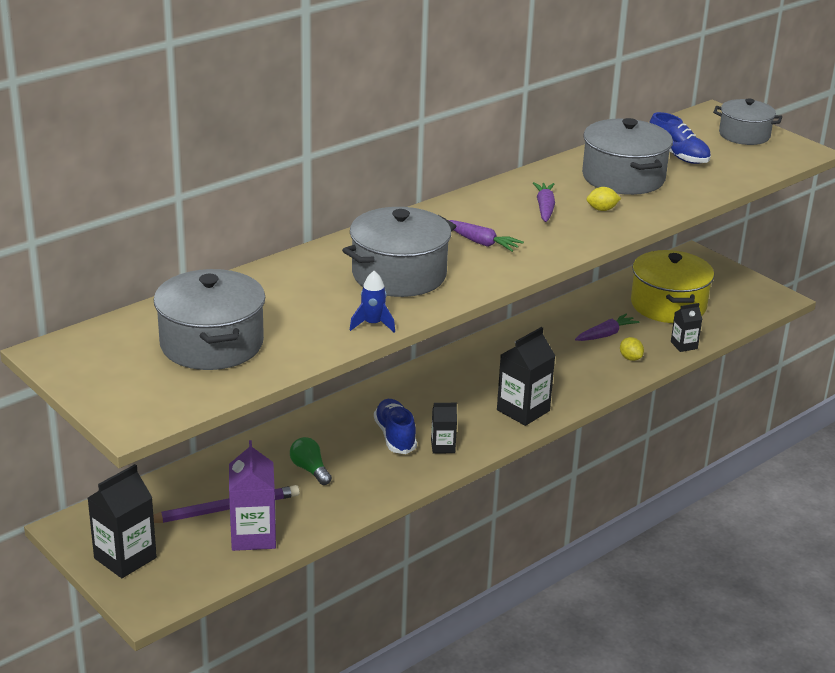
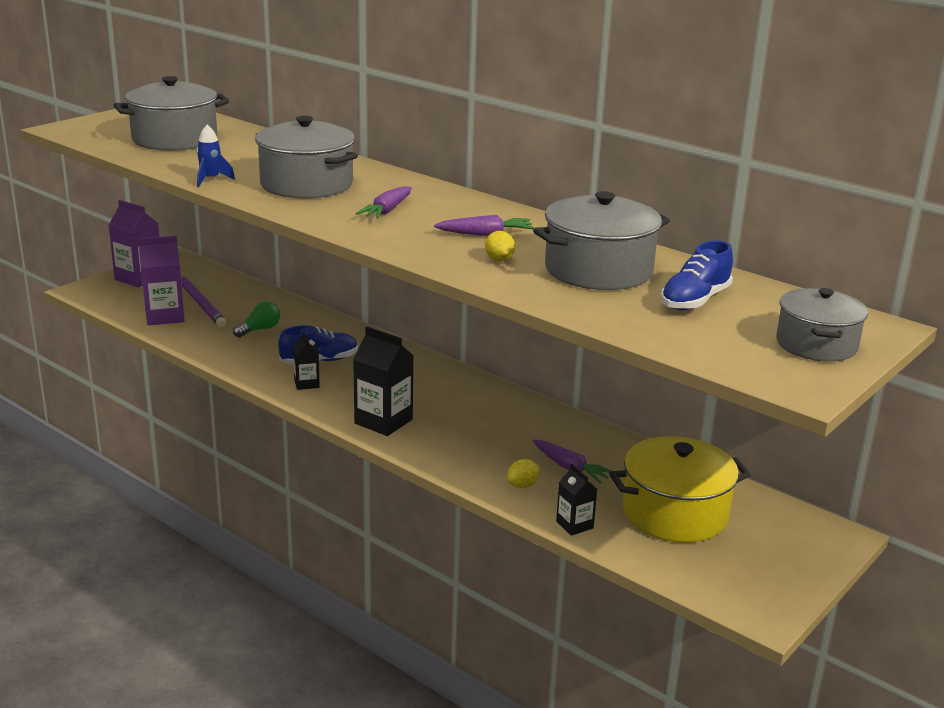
camera: 80 degrees right, 5 degrees down
black carton [88,464,157,578] -> purple carton [108,200,159,288]

